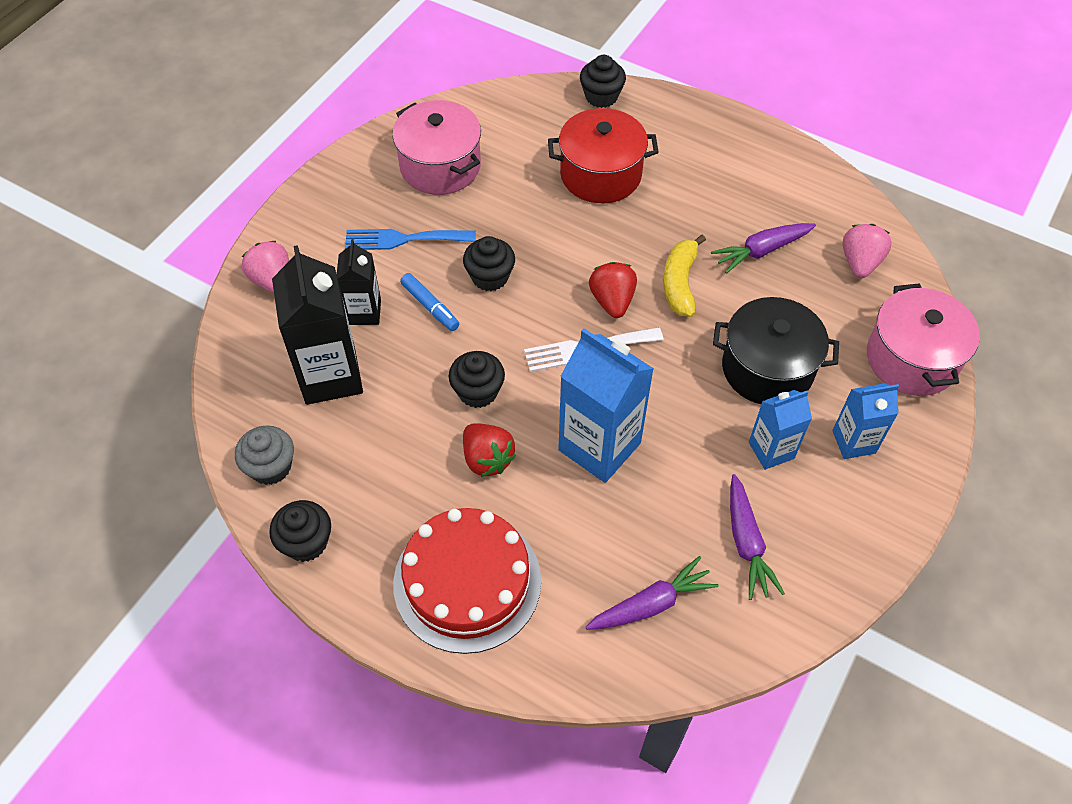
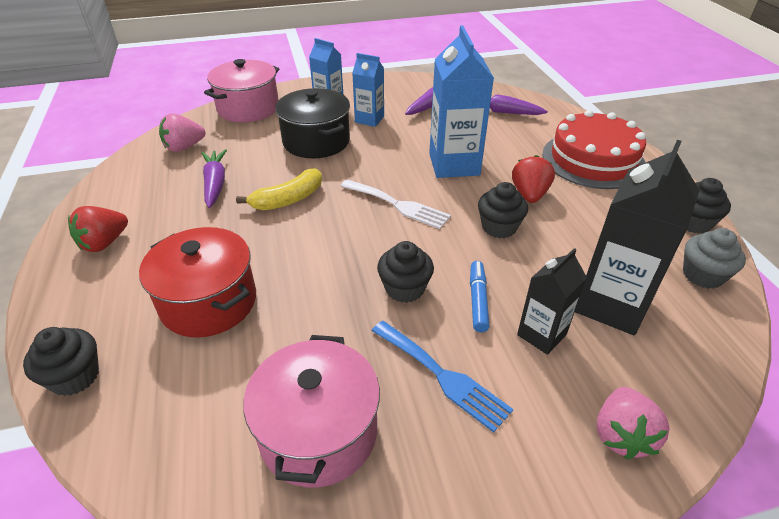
camera: 135 degrees left, 15 degrees down
red strawberry [589,262,637,318] -> red strawberry moved to [68,206,128,252]
purple carrot [711,223,816,274] -> purple carrot turned 120 degrees counterclockwise [201,149,227,208]

